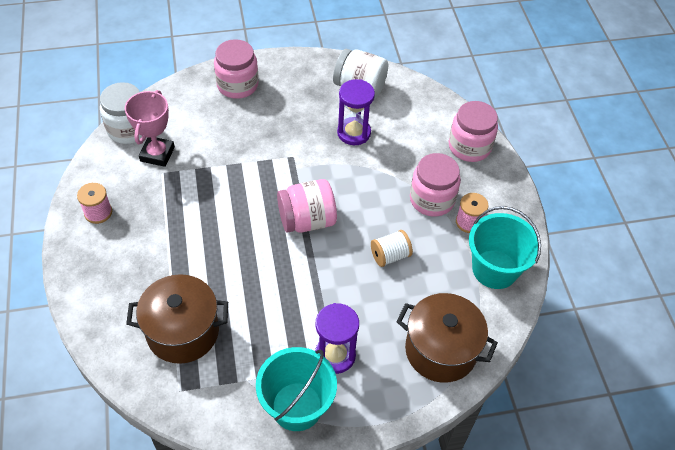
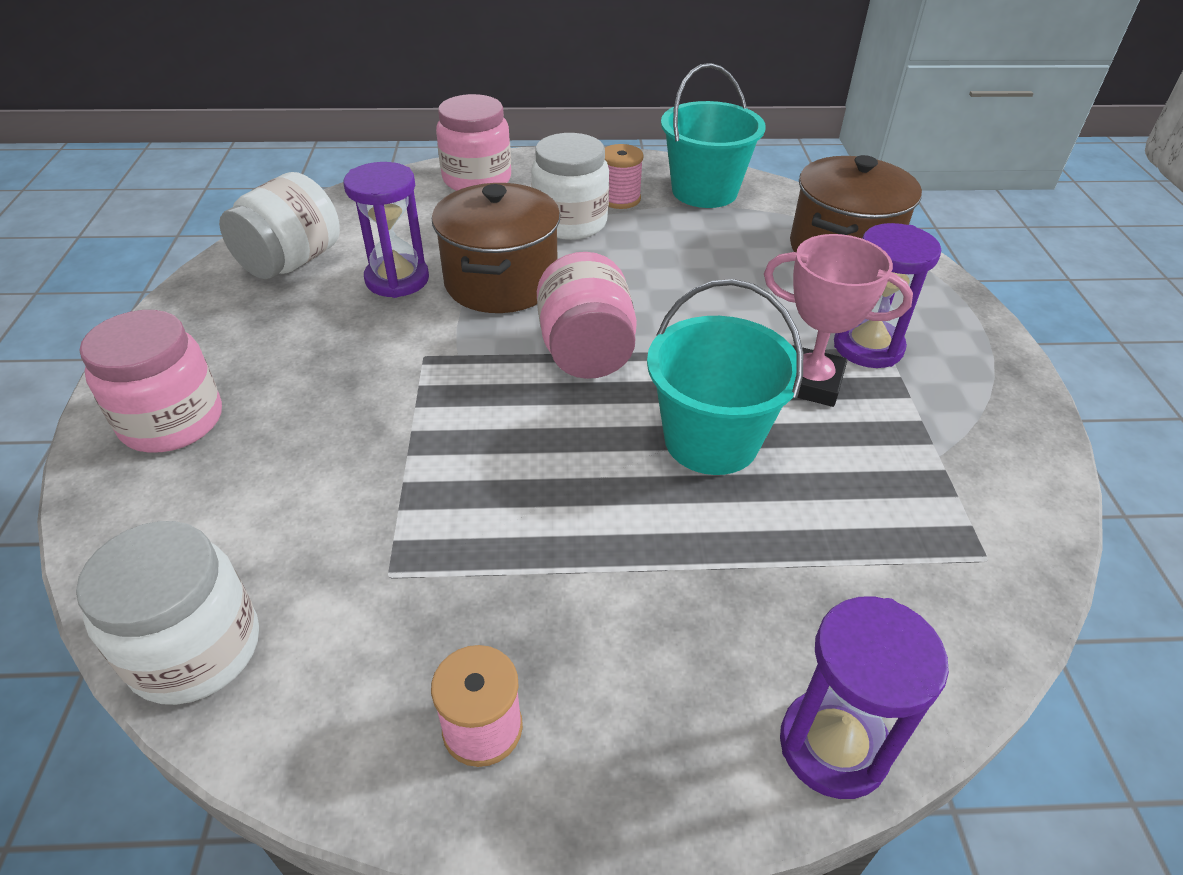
camera: 80 degrees left, 10 degrees down
pink trophy [125,90,175,167] -> pink trophy moved to [764,234,913,407]
brown pot [126,274,228,364] -> brown pot moved to [432,183,560,313]
turquoise bucket [256,347,337,431] -> turquoise bucket moved to [647,279,803,475]
white spool [371,230,413,267] -> none
pink jar [410,153,461,217] -> white jar [531,133,609,240]
none -> purple hourglass [780,597,949,799]

